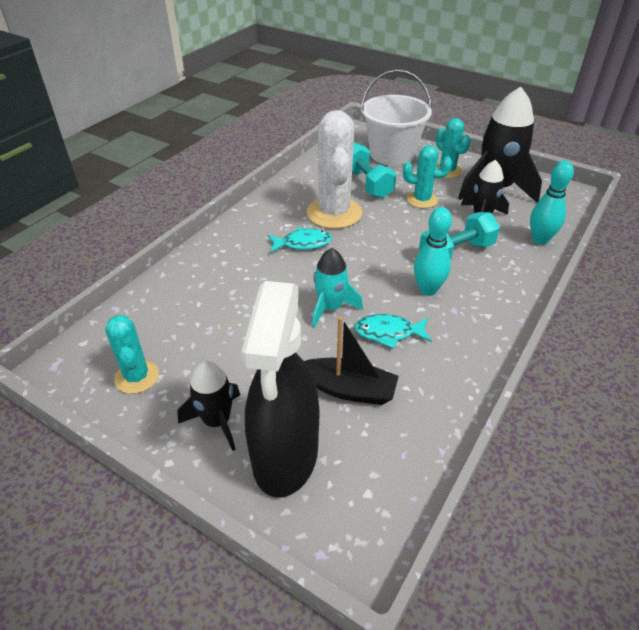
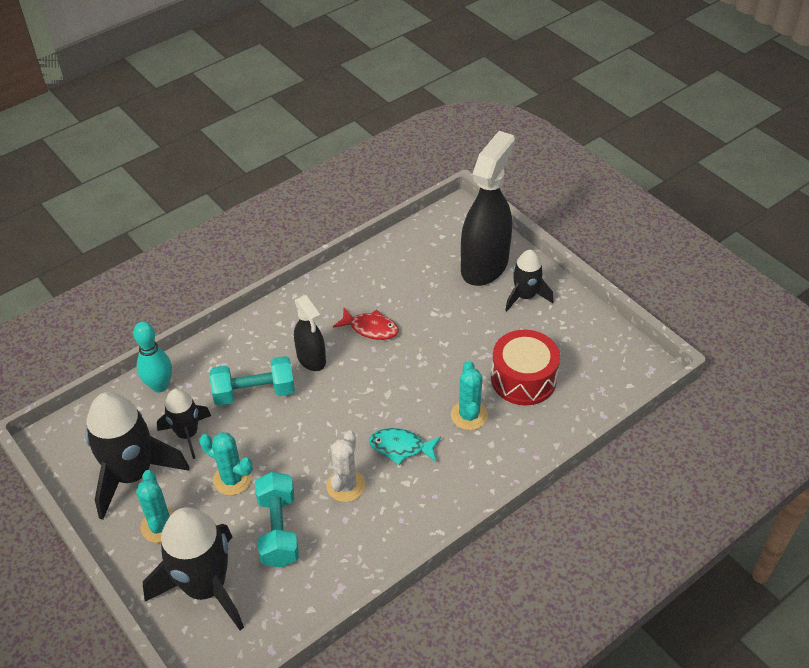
camera: 160 degrees left, 5 degrees up
turquoise cactus [105,315,159,394] -> turquoise cactus moved to [451,361,488,430]
black boat [304,317,399,405] -> none
white cactus [306,110,362,229] -> white cactus [326,430,365,502], size x0.57
turquoise rocket [312,248,363,328] -> none
turquoise fish [355,314,432,349] -> red fish [333,308,399,340]
white bucket [361,69,432,166] -> black rocket [143,507,244,630]
turquoise bowling pin [414,207,452,296] -> black spray bottle [294,295,326,371]
none -> red drum [491,330,560,405]

